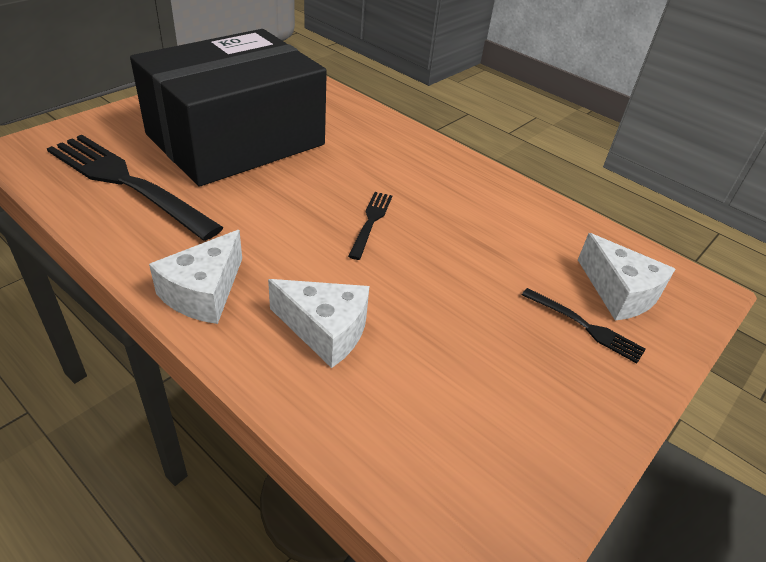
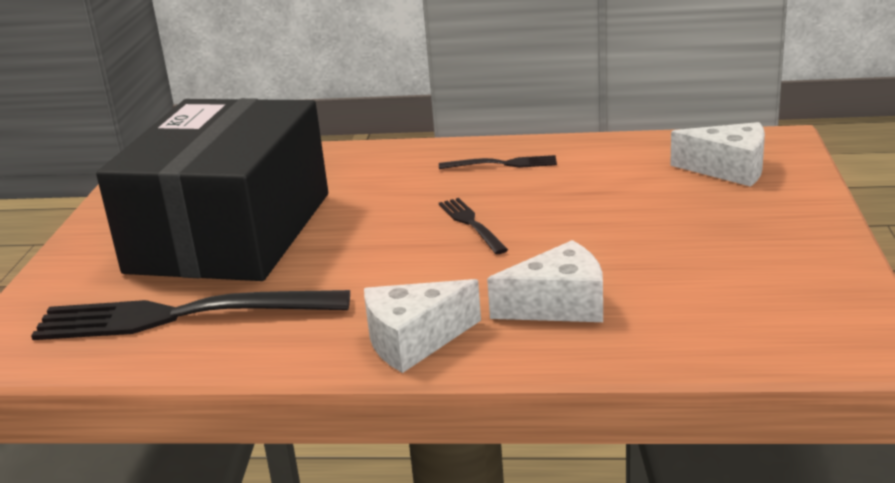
camera: 30 degrees left, 15 degrees down
white cheese [149,230,242,324] -> white cheese turned 75 degrees clockwise [364,279,481,373]
black fork [522,288,646,364] -> black fork moved to [439,155,557,169]

